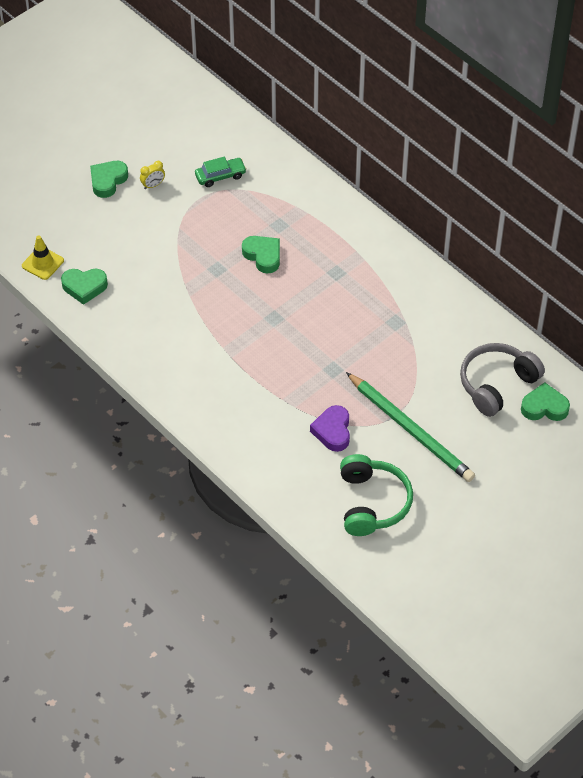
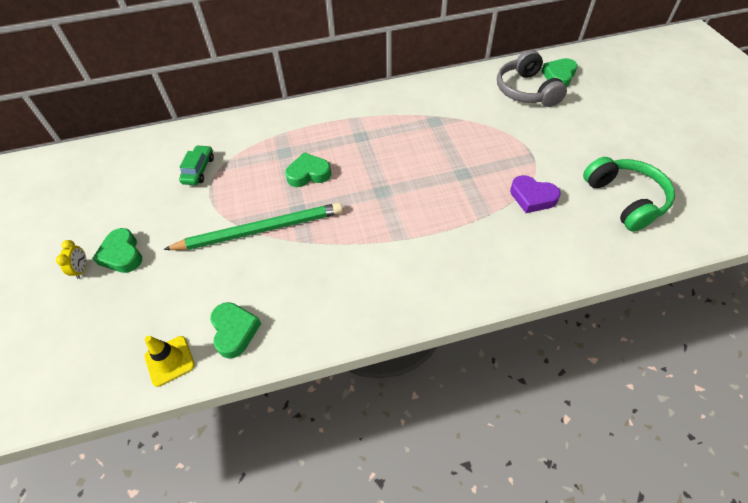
camera: 60 degrees left, 0 degrees up
green heart [61,269,108,305] -> green heart turned 45 degrees counterclockwise [210,302,261,358]
yellow clock [140,161,165,189] -> yellow clock moved to [56,240,87,279]
green headphones [340,454,413,536] -> green headphones turned 45 degrees clockwise [583,157,675,232]
green pencil [346,372,475,482] -> green pencil moved to [163,203,343,250]

